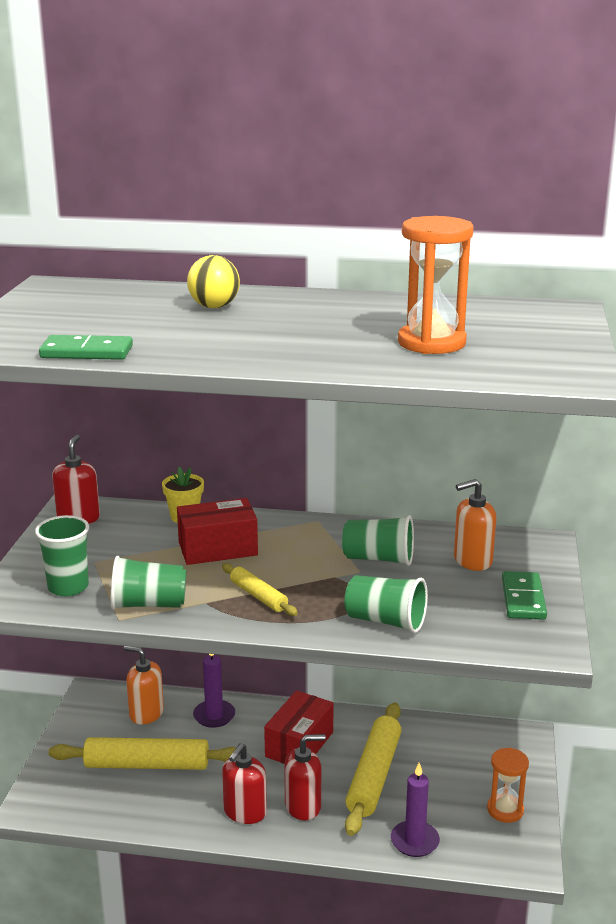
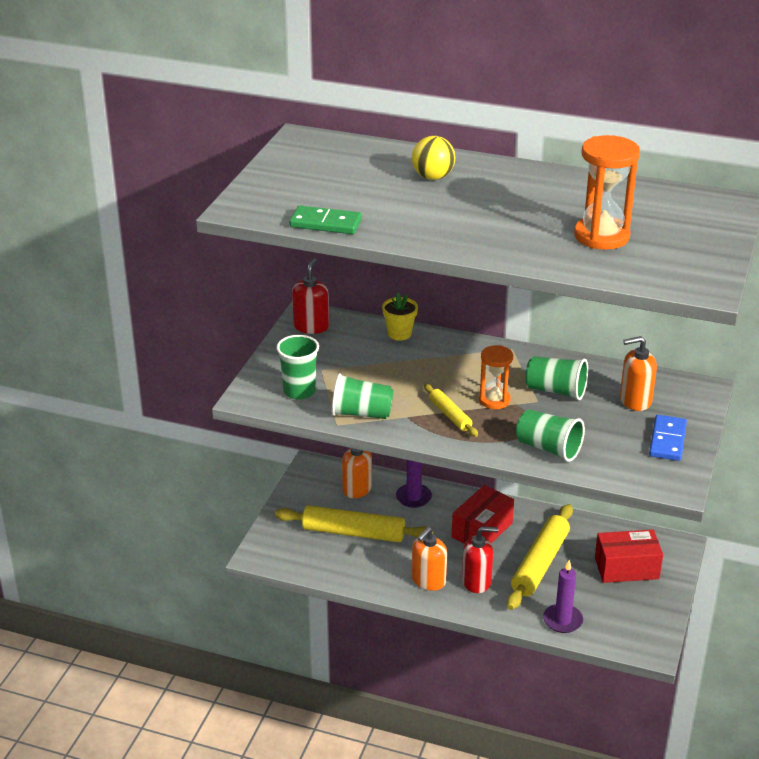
camera: 10 degrees right, 10 degrees up
red box [177,498,258,565] -> red box moved to [595,529,663,583]
red soap dispenser [222,743,267,824] -> orange soap dispenser [412,527,447,591]
orange hourglass [487,748,529,823] -> orange hourglass moved to [479,345,513,409]
green domino [502,571,547,620] -> blue domino [649,415,687,461]

